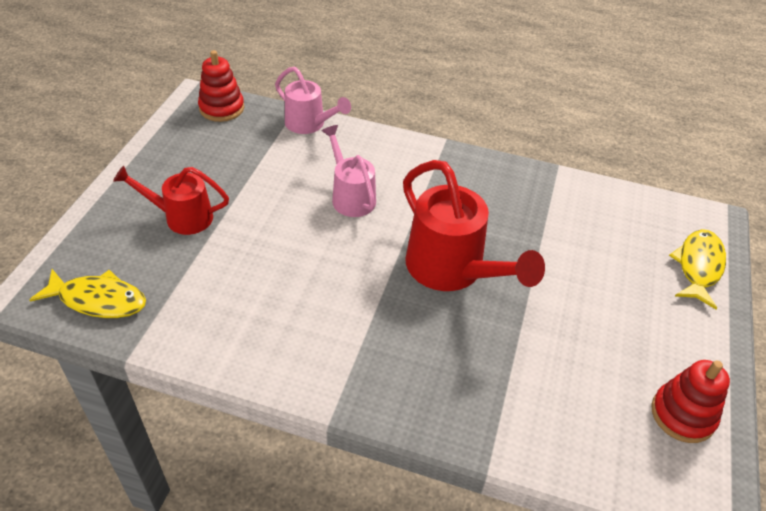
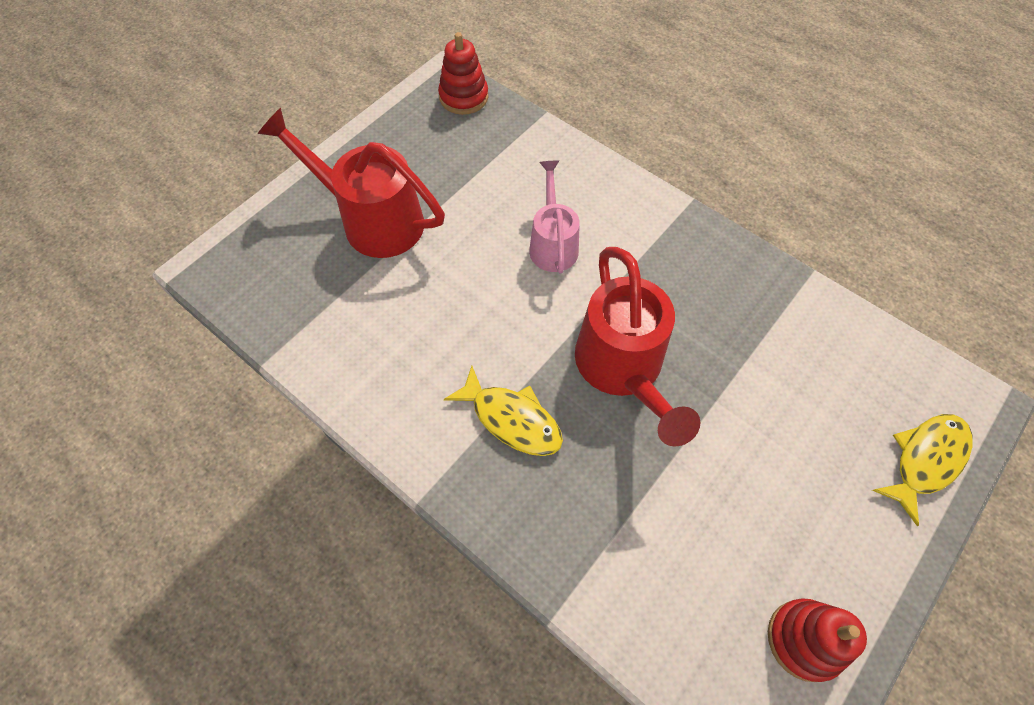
camera: 25 degrees right, 15 degrees up
yellow fish [29,269,146,318] -> yellow fish moved to [444,366,563,456]
red watering can [113,165,229,235] -> red watering can [258,108,445,258], size x1.64
pink watering can [275,66,351,134] -> none

